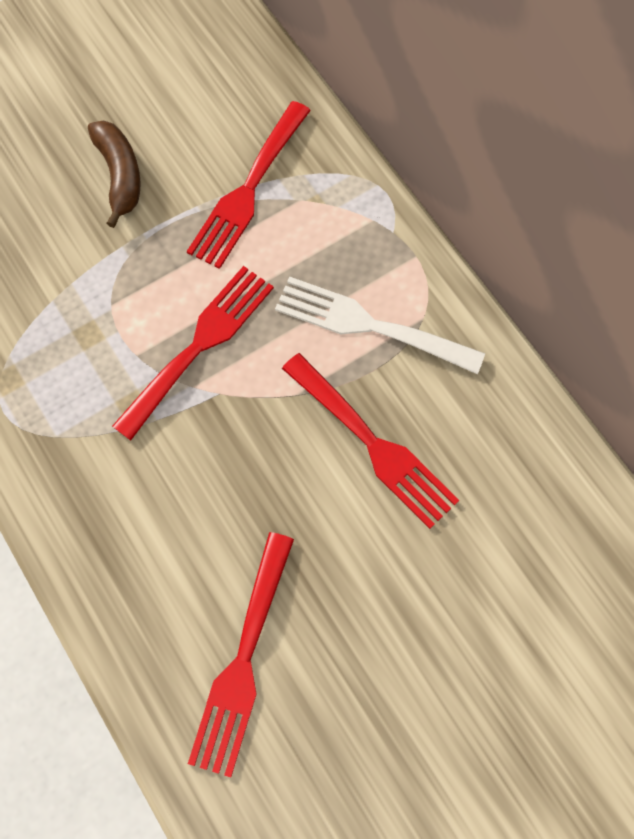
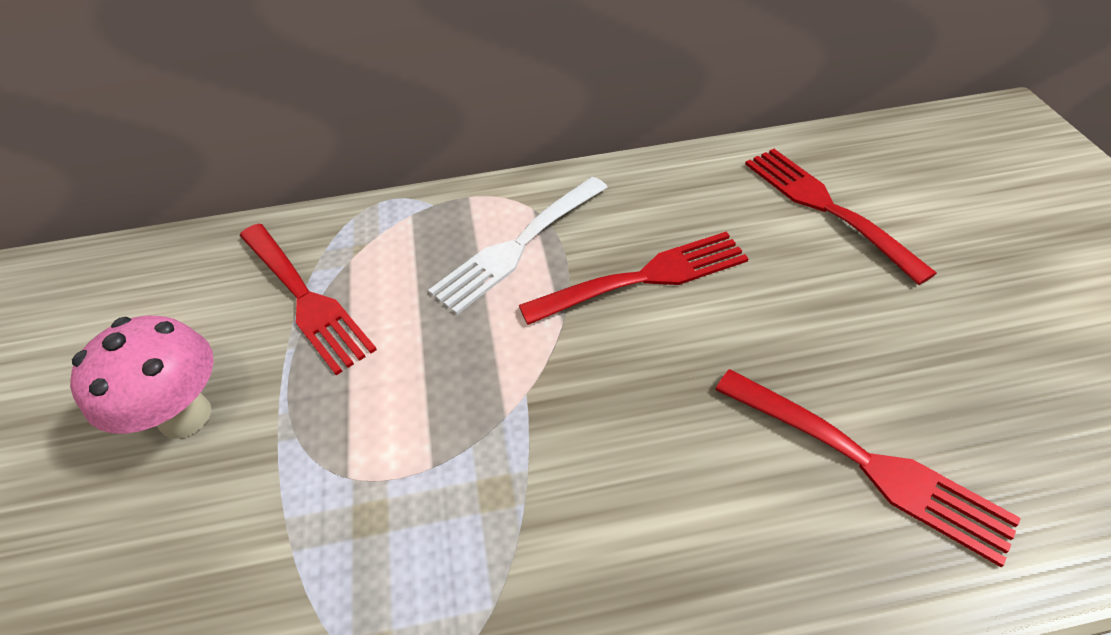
camera: 65 degrees left, 20 degrees down
brown banana [88,120,141,228] -> pink mushroom [70,316,214,439]
red fork [112,266,274,440] -> red fork moved to [745,149,937,285]

